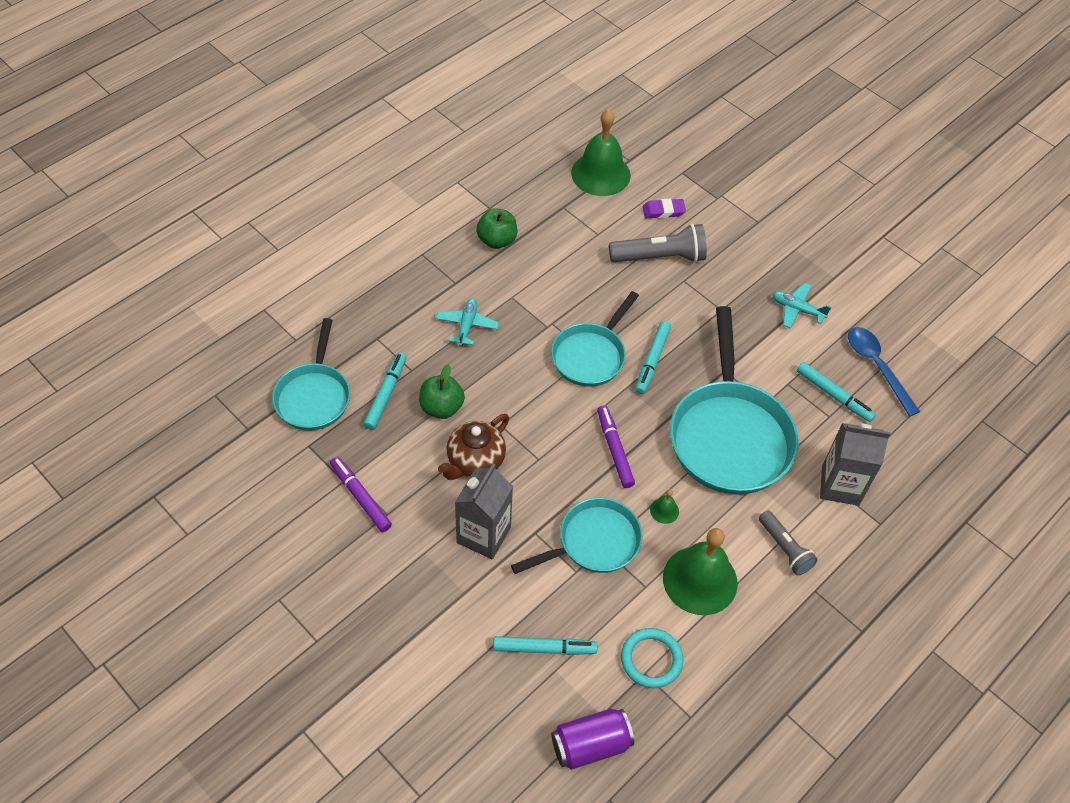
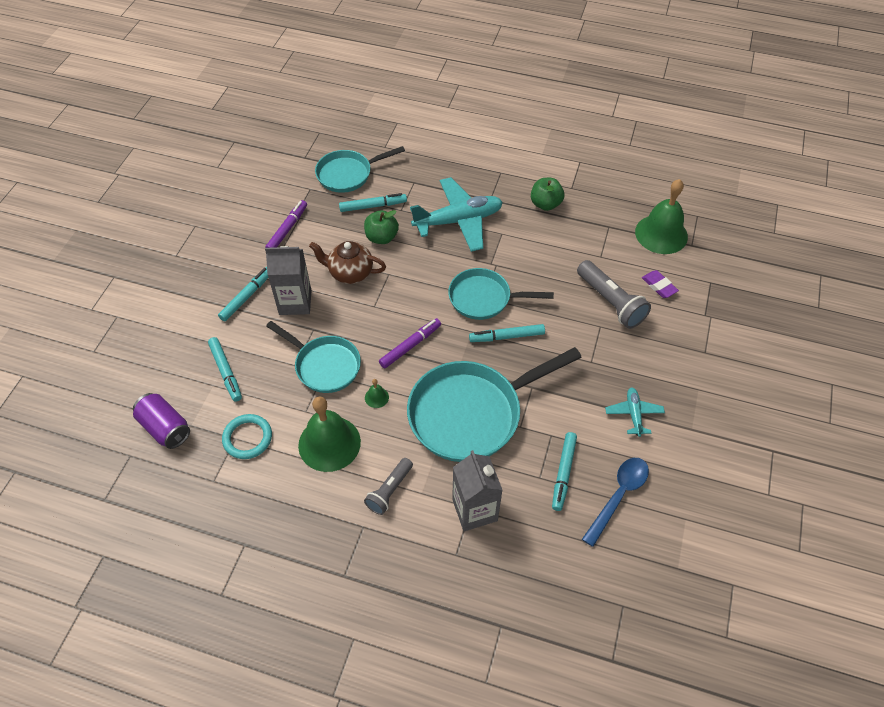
camera: 65 degrees right, 0 degrees up
turquoise plane [436,298,499,346] -> turquoise plane [410,177,503,252], size x2.01
none -> turquoise marker [218,267,268,322]

